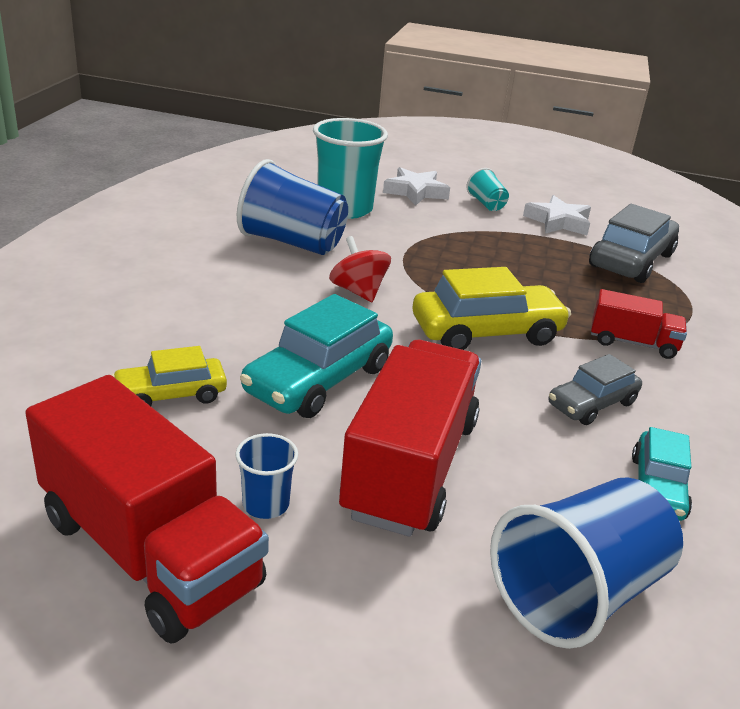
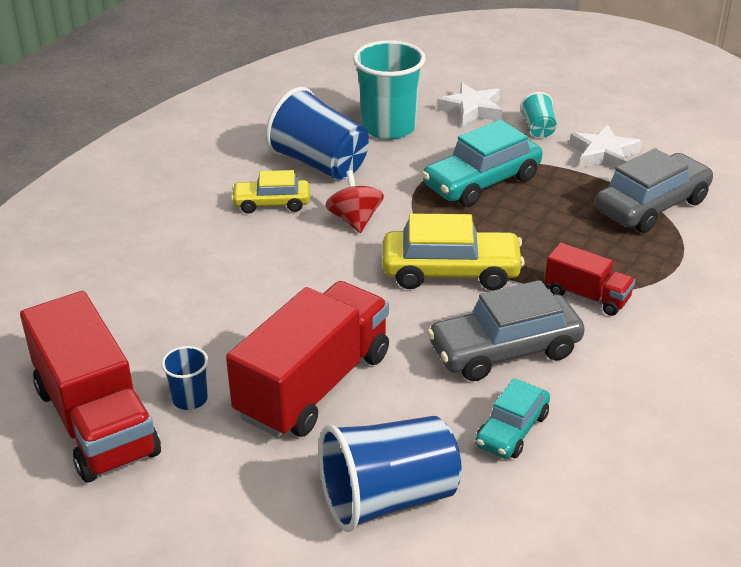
camera: 20 degrees right, 5 degrees up
yellow car [112,346,227,406] -> yellow car moved to [231,170,310,213]
turquoise car [240,294,393,418] -> turquoise car moved to [422,120,543,207]
grey car [549,354,642,425] -> grey car [427,280,584,381], size x1.65

